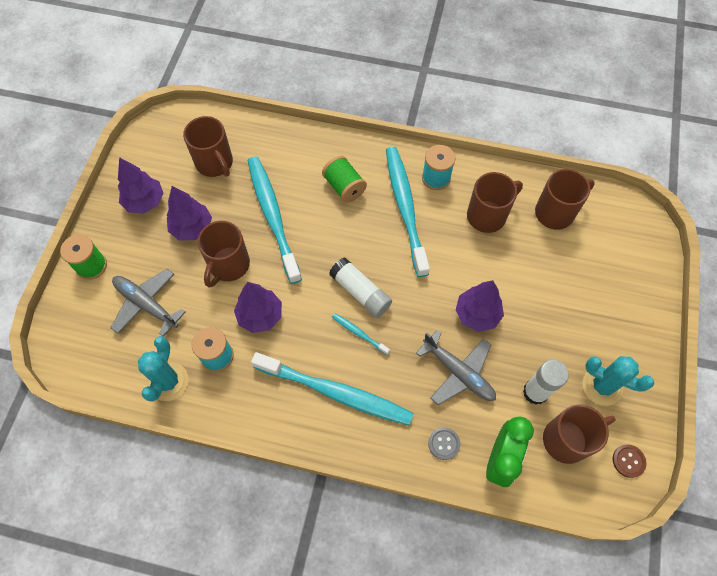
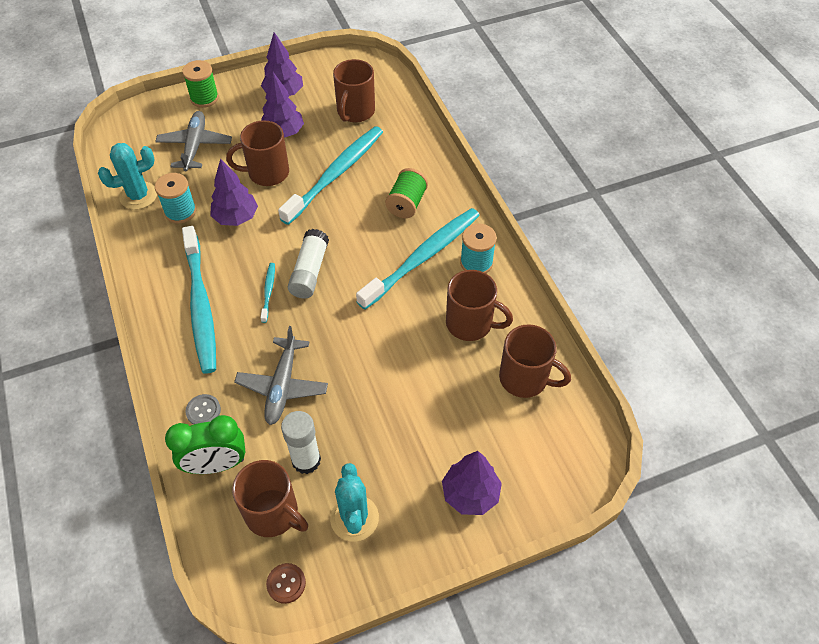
camera: 55 degrees right, 10 degrees down
purple tree [456,280,504,332] -> purple tree moved to [442,451,502,515]

